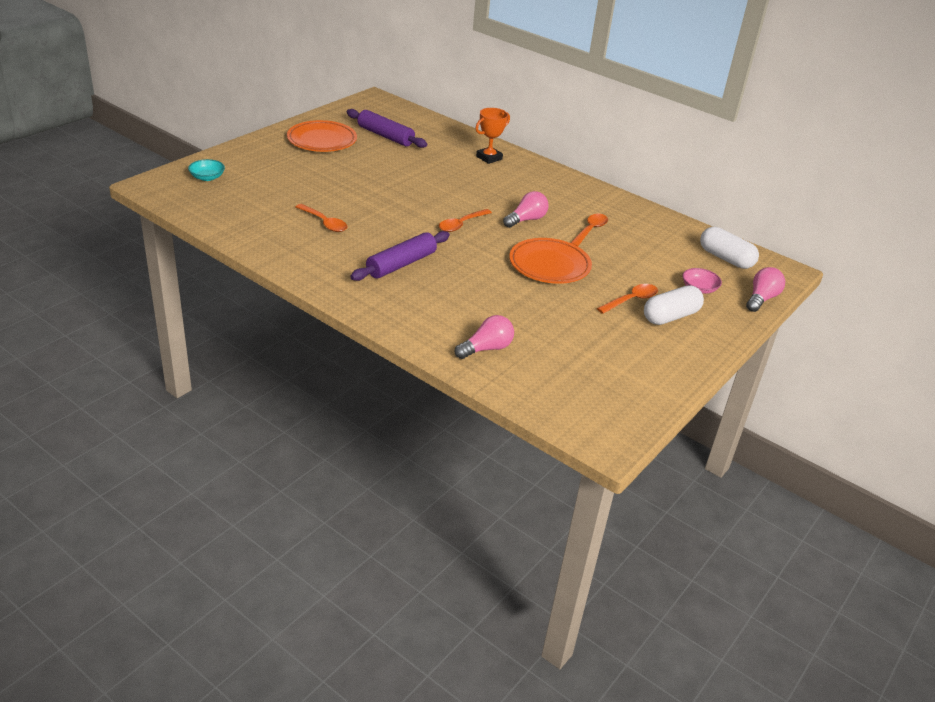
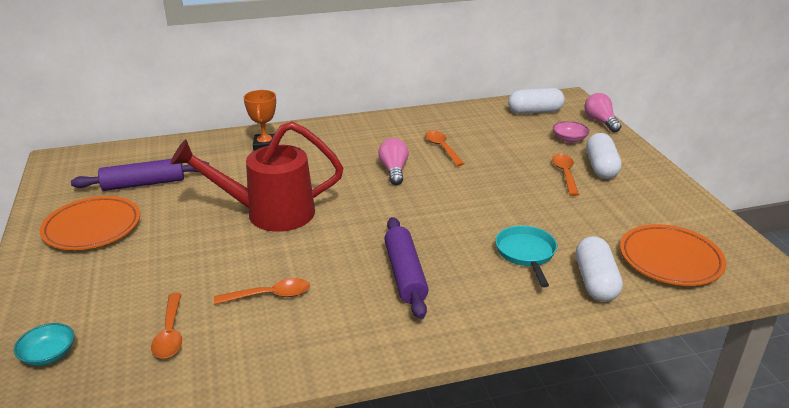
camera: 50 degrees left, 5 degrees down
orange spoon [439,209,492,232] -> orange spoon moved to [151,293,182,358]
pink light bulb [455,315,514,359] -> white capsule [576,236,623,302]
orange plate [509,238,592,284] -> orange plate moved to [620,224,726,286]
none -> red watering can [170,121,343,232]
none -> turquoise pan [495,226,557,287]

